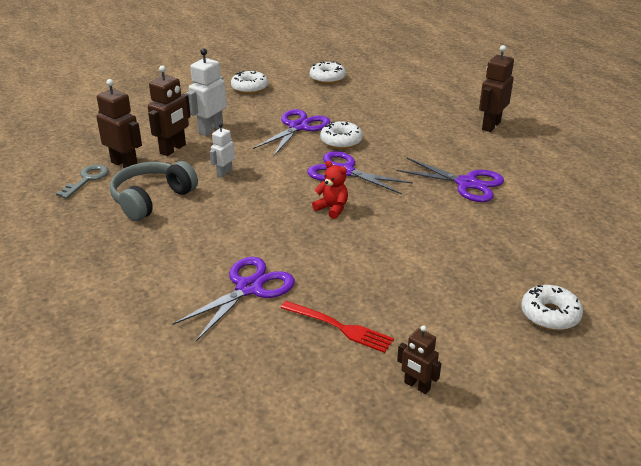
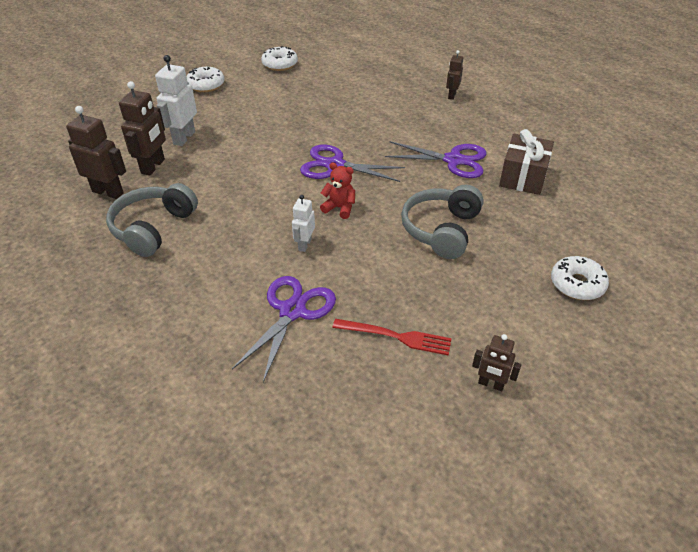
camera: 15 degrees left, 10 degrees up
grey key [56,164,109,199] -> none
white robot [210,123,235,178] -> white robot moved to [292,195,315,252]
purple scissors [253,109,330,156] -> none
white donut [320,121,363,149] -> none
brown robot [479,45,514,132] -> brown robot [446,50,463,100], size x0.60
none -> grey headphones [401,184,484,259]
none -> brown gift [499,129,554,195]

